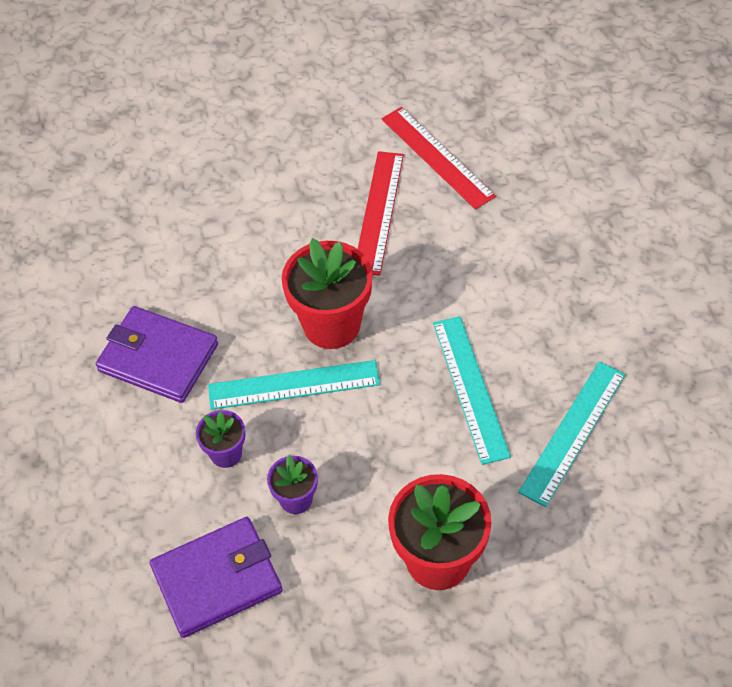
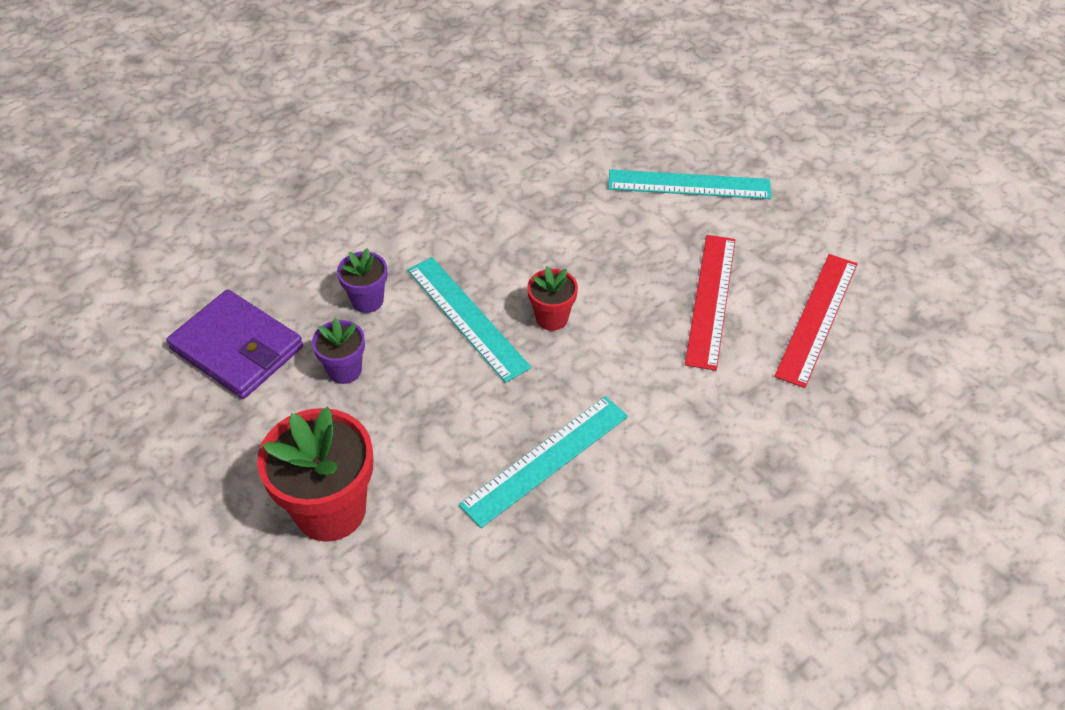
camera: 60 degrees right, 5 degrees down
purple wallet [96,306,218,403] -> none
red flower pot [282,238,373,349] -> red flower pot [527,267,578,331], size x0.52
red ruler [358,151,404,276] -> red ruler turned 60 degrees counterclockwise [685,235,735,371]
turquoise ruler [518,361,625,507] -> turquoise ruler moved to [608,169,771,199]

